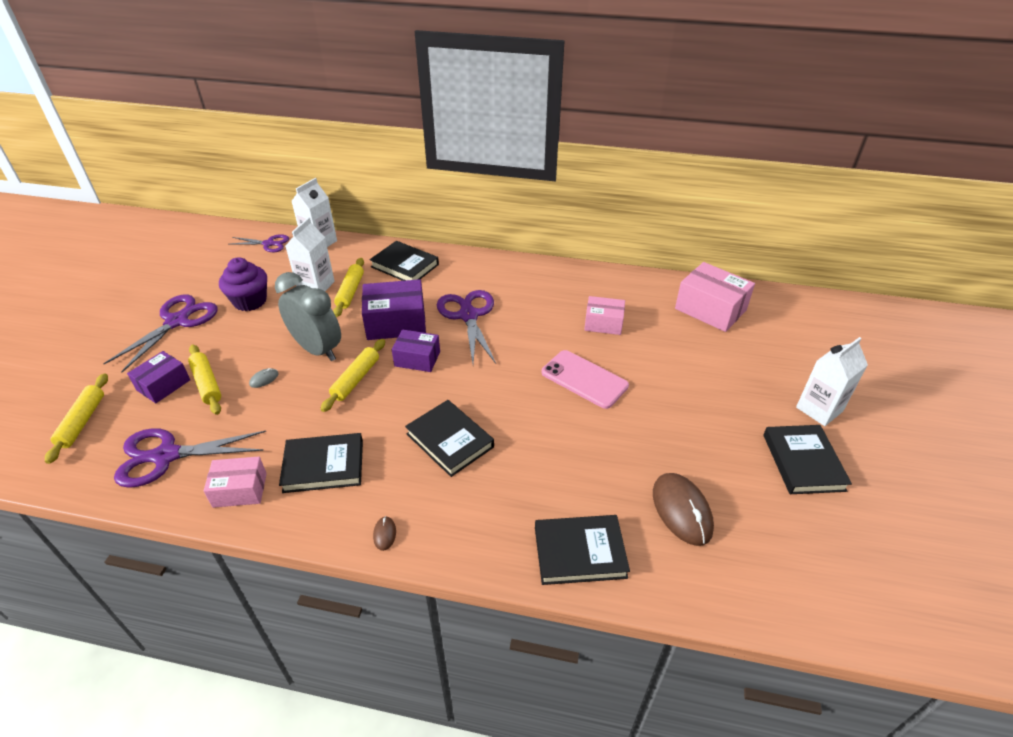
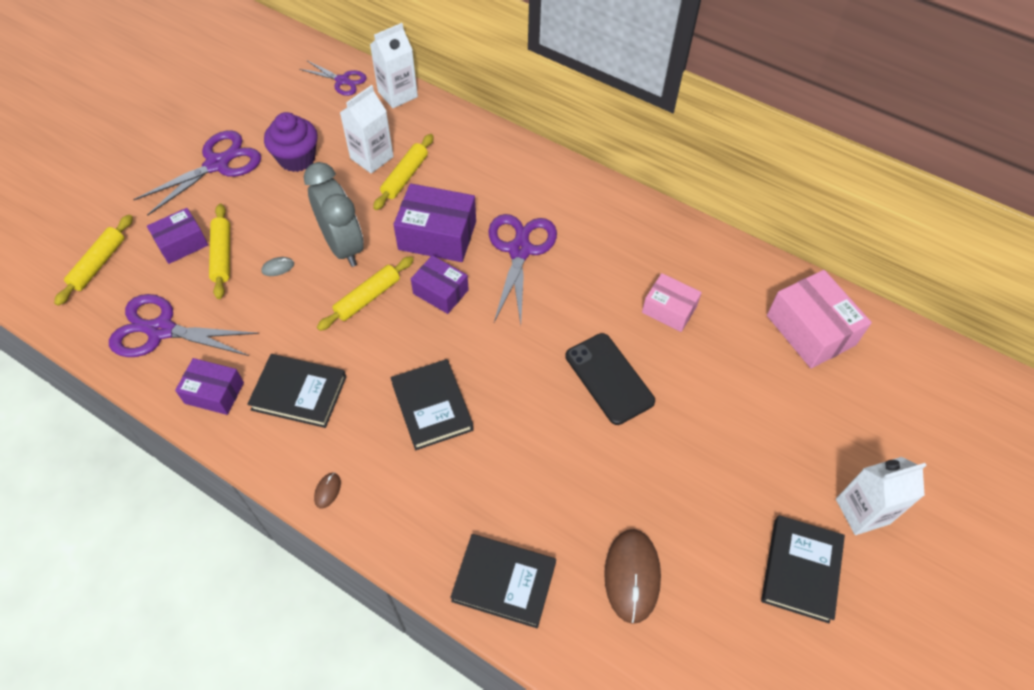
camera: 20 degrees right, 15 degrees up
pink box [203,457,267,508] -> purple box [175,358,244,415]
black book [370,241,439,281] -> none
pink phone [541,350,629,409] -> black phone [565,333,655,425]

